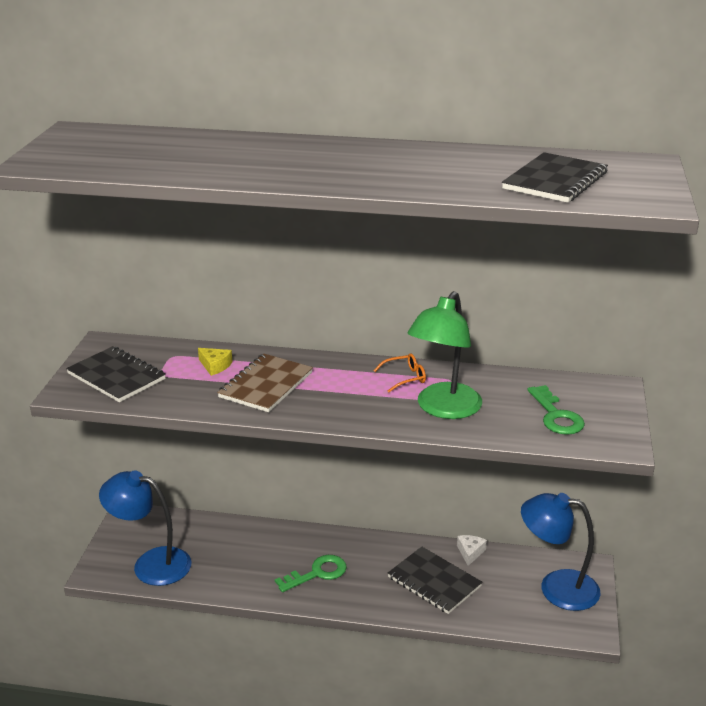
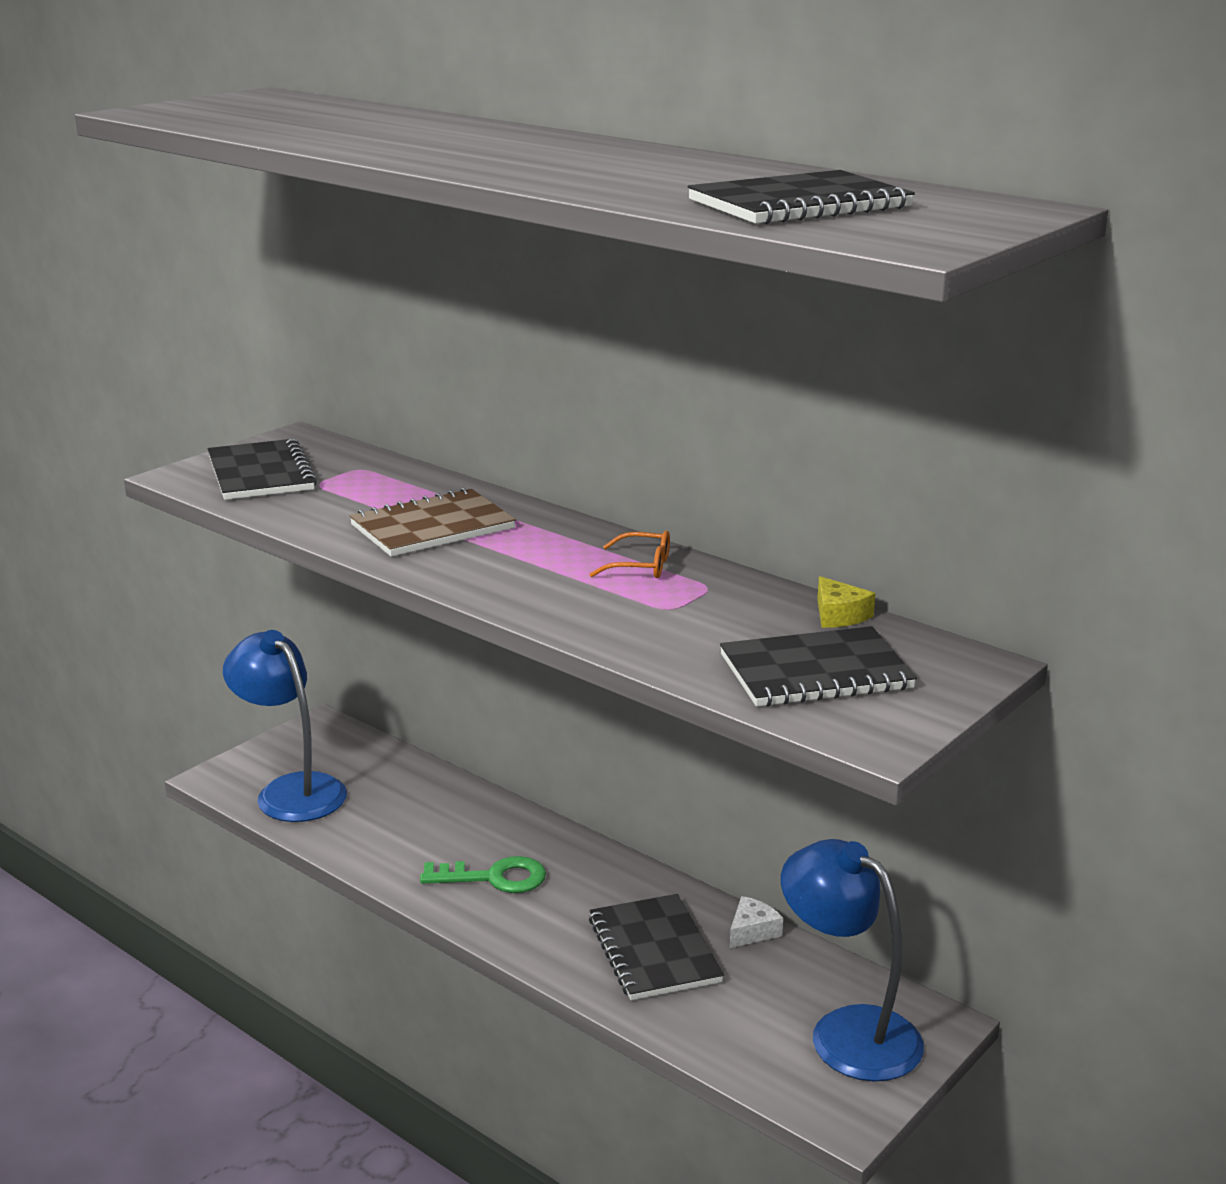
camera: 30 degrees right, 5 degrees down
yellow cheese [198,348,232,376] -> yellow cheese moved to [817,576,875,628]
green lamp [407,291,482,419] -> none
green key [527,385,585,435] -> black notebook [720,626,917,707]

